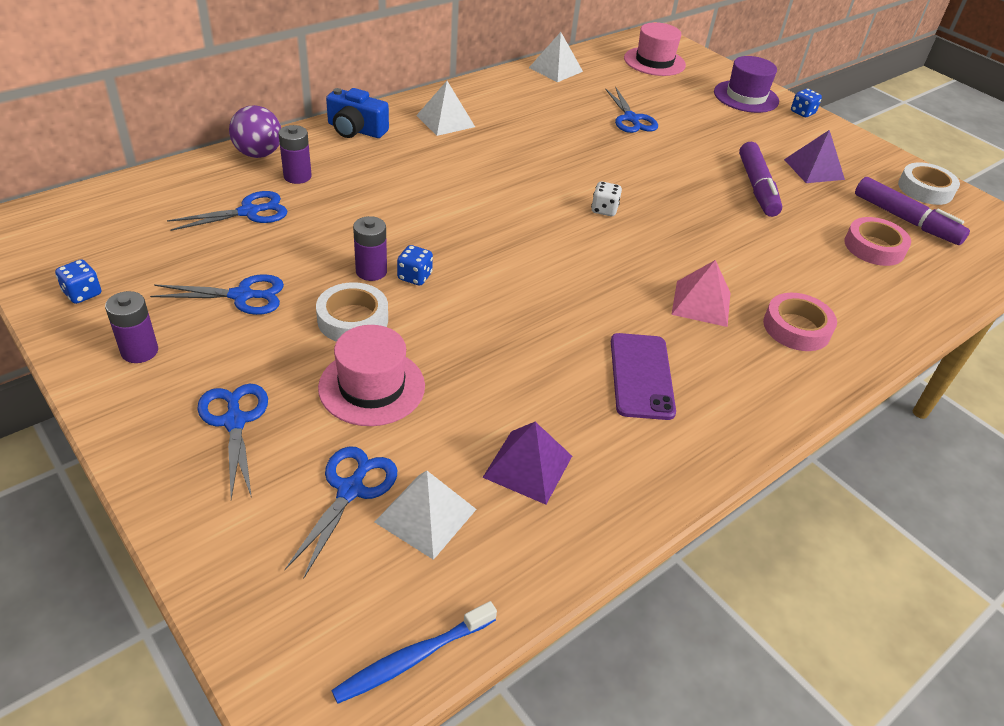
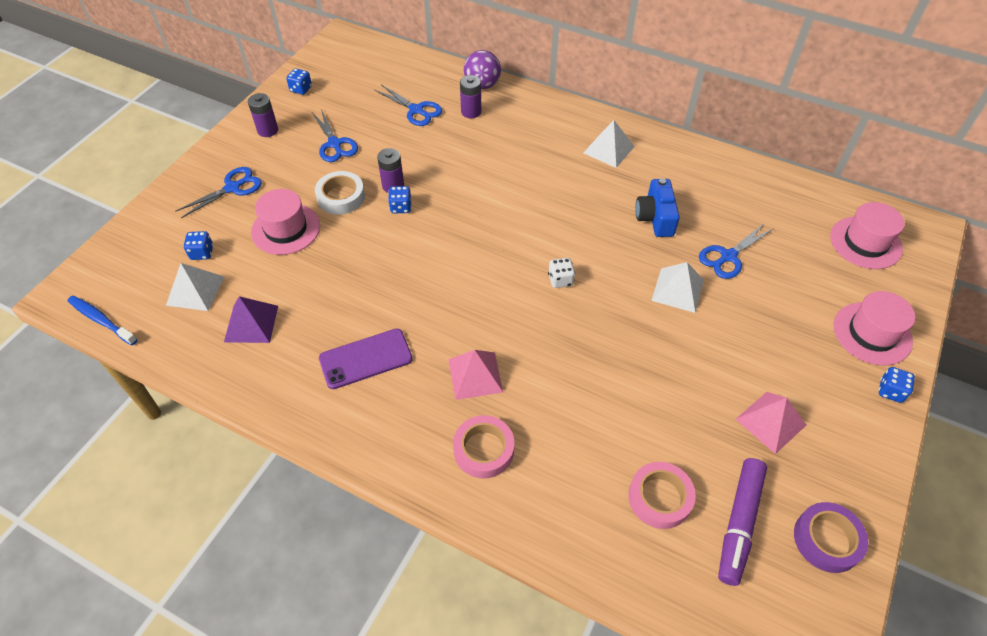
camera: 70 degrees right, 10 degrees up
blue scissors [285,446,397,579] -> blue dice [184,231,213,260]
blue camera [326,88,389,138] -> blue camera moved to [635,178,680,237]
white pyramid [529,32,583,82] -> white pyramid moved to [651,262,704,313]
purple hat [714,56,779,113] -> pink hat [834,291,915,365]
purple marker [739,142,782,217] -> none
purple pyramid [784,130,845,183] -> pink pyramid [736,392,806,454]
white tape [898,162,960,205] -> purple tape [794,502,868,573]

